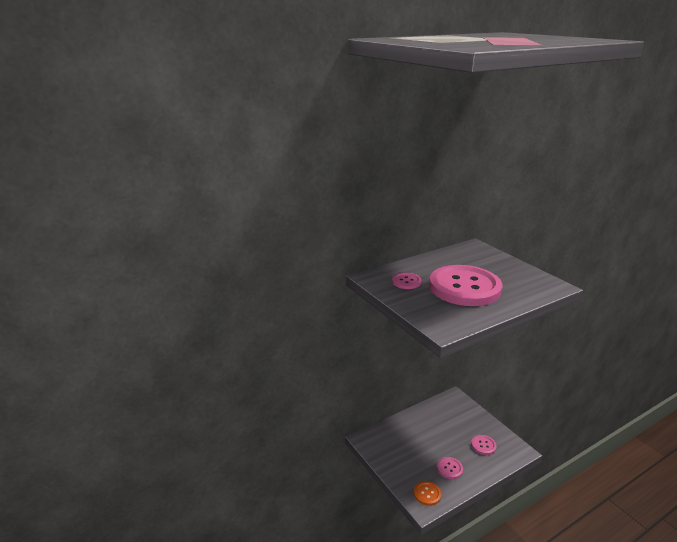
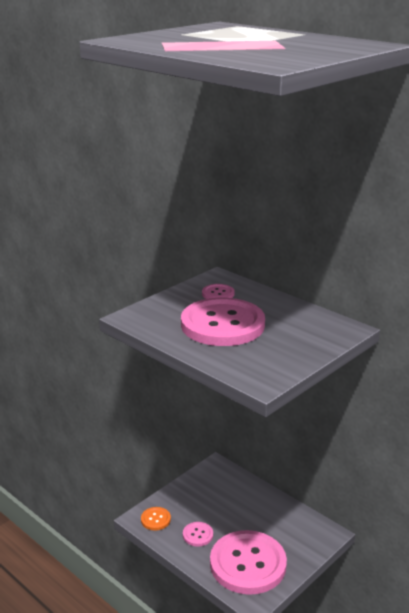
camera: 75 degrees right, 0 degrees up
pink button [471,435,497,455] -> pink button [210,530,287,595], size x2.38

